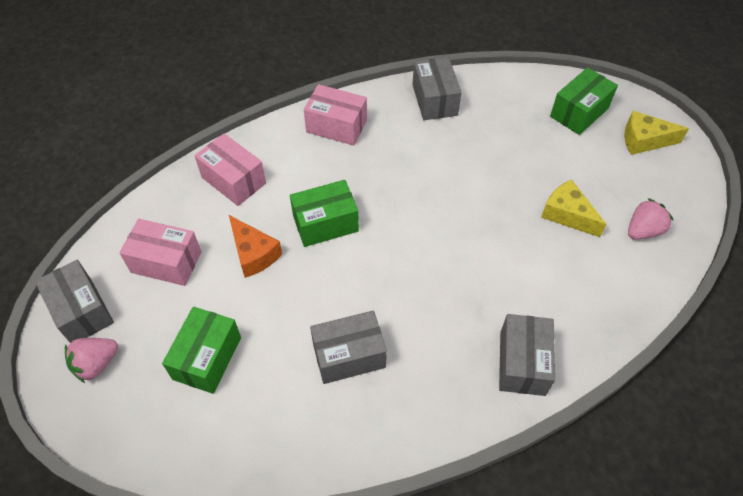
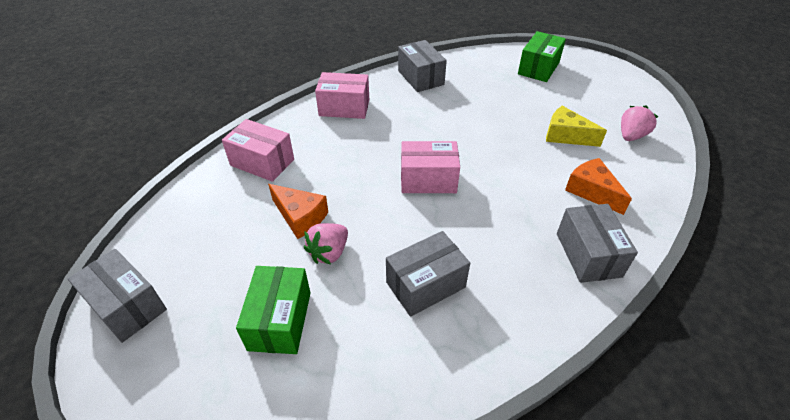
camera: 15 degrees left, 10 degrees down
pink strawberry [65,338,118,383] -> pink strawberry moved to [304,223,348,264]
pink box [119,219,201,286] -> pink box moved to [401,141,460,193]
green box [290,180,359,247] -> none
yellow cheese [624,111,689,155] -> none
none -> orange cheese [565,158,632,215]

